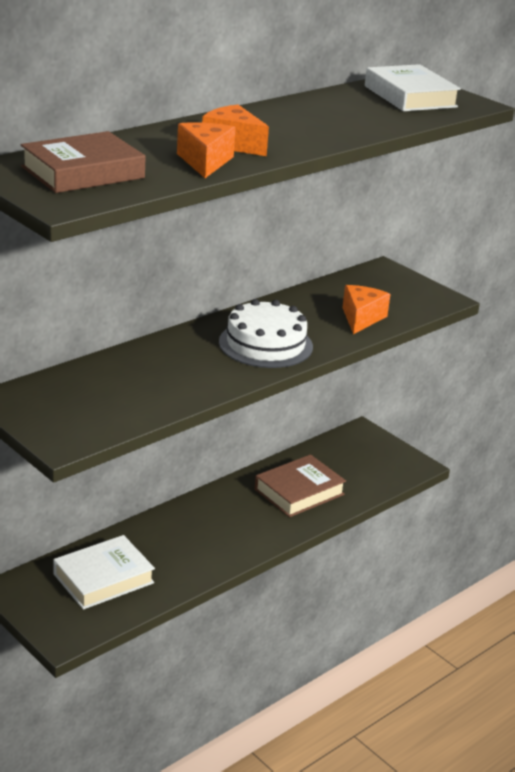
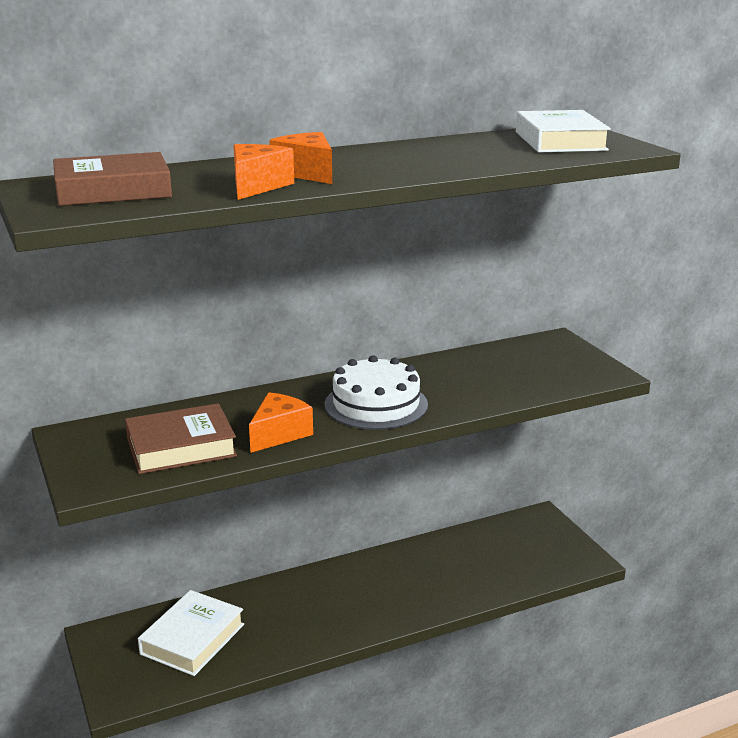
camera: 20 degrees right, 5 degrees down
white book [53,535,155,610] -> white book turned 45 degrees counterclockwise [138,590,244,676]
brown book [255,454,346,517] -> brown book moved to [125,403,237,474]
orange cheese [342,285,390,334] -> orange cheese moved to [249,392,313,453]

